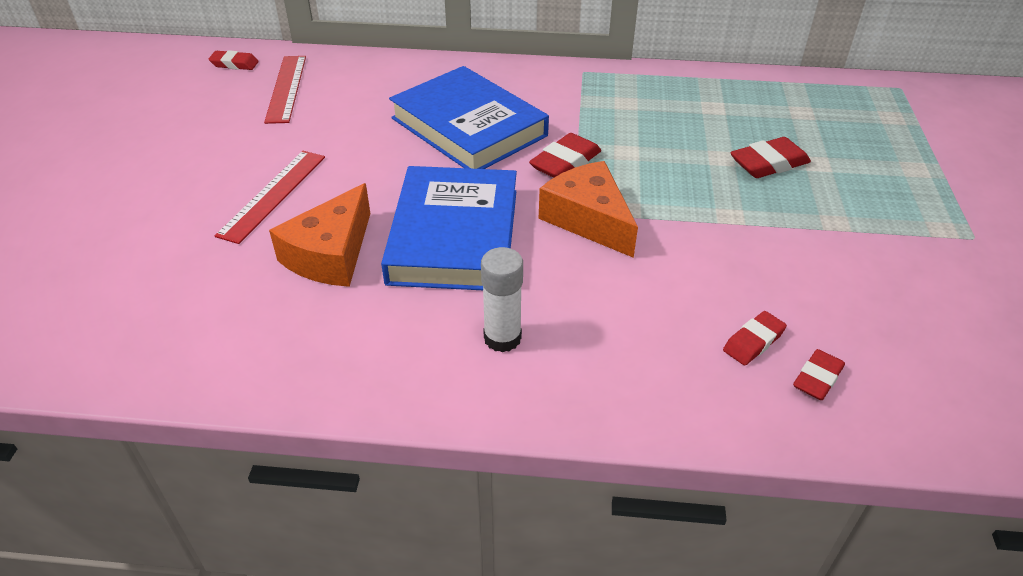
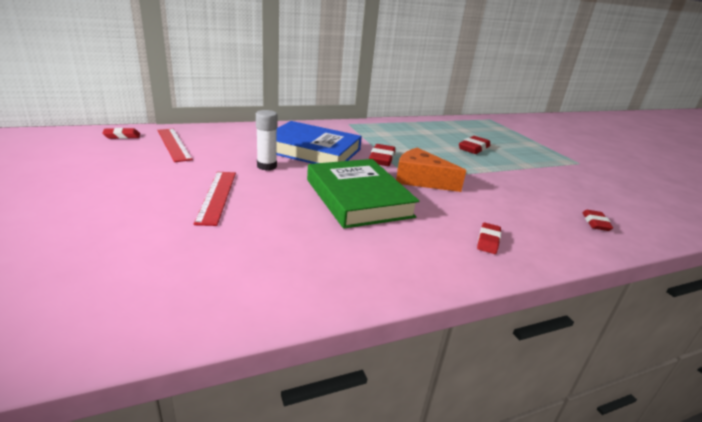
camera: 30 degrees left, 15 degrees down
orange cheese [269,183,370,287] -> none
blue book [381,166,517,290] -> green book [307,159,419,229]
white glue stick [481,247,523,352] -> white glue stick moved to [256,110,278,171]
red eraser [723,311,787,365] -> red eraser moved to [477,223,501,254]

